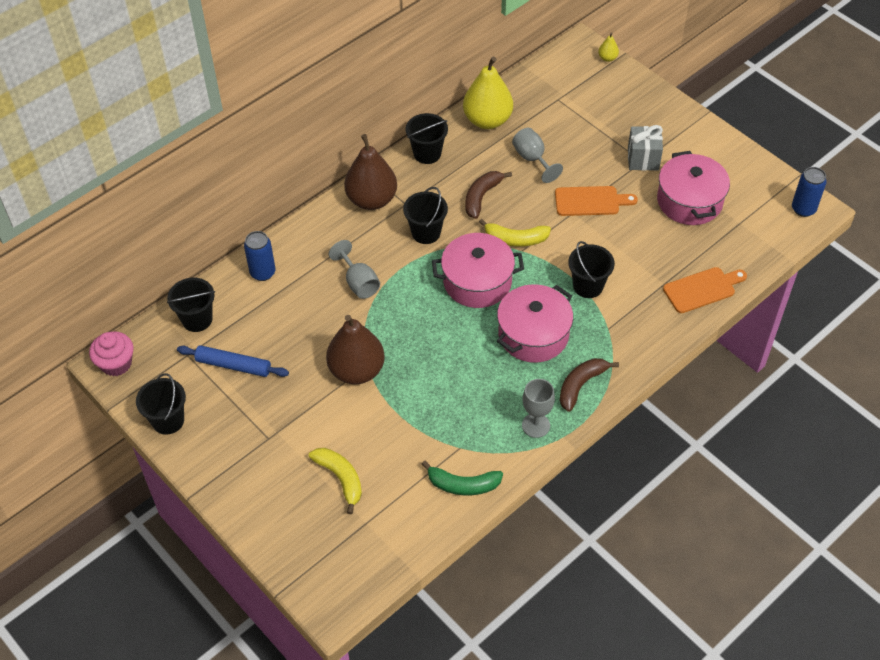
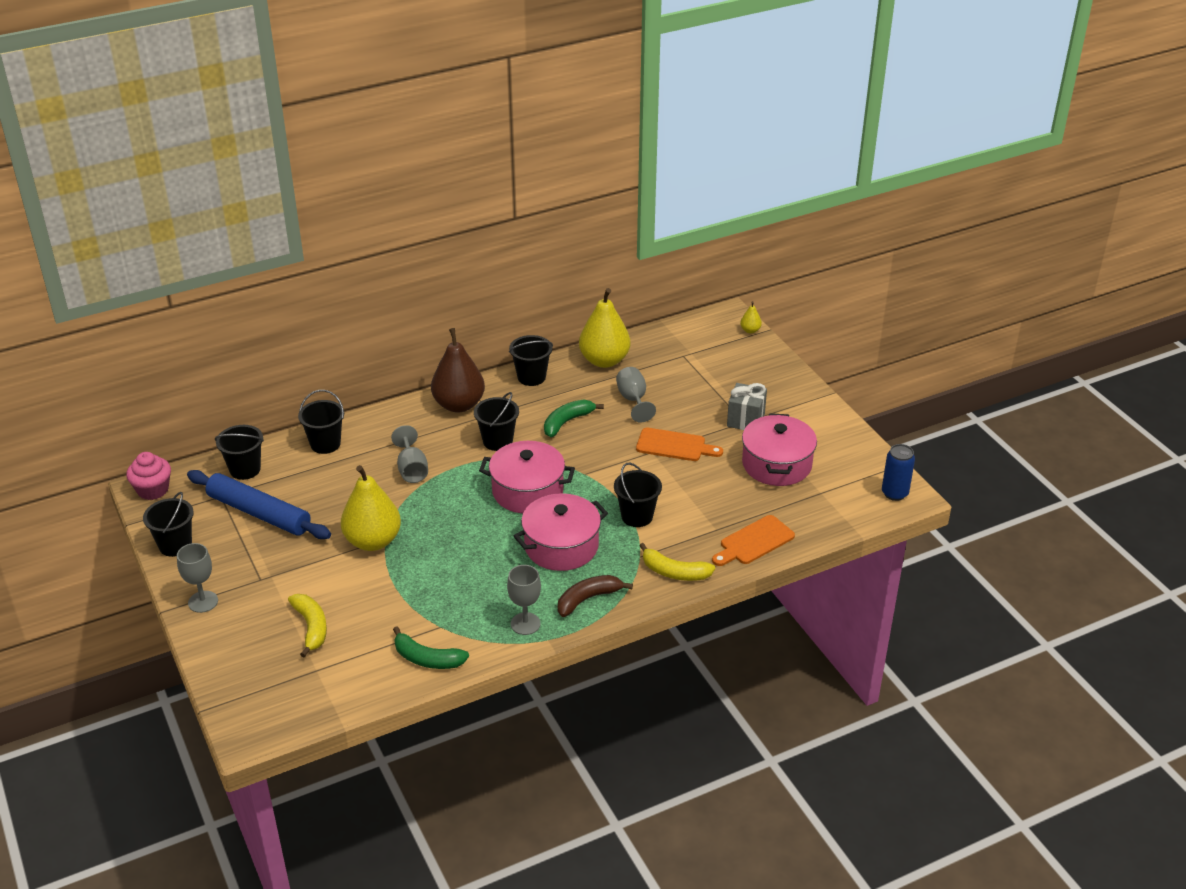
camera: 15 degrees right, 15 degrees down
blue rolling pin [177,345,289,377] -> blue rolling pin [187,470,331,539], size x1.52
blue can [244,231,275,281] -> black bucket [298,390,344,454]
brown pear [326,315,385,384] -> yellow pear [341,465,401,551]
brown banana [465,171,512,219] -> green banana [544,399,604,437]
yellow banana [479,219,551,247] -> yellow banana moved to [639,543,715,581]
orange cutting board [663,267,747,313] -> orange cutting board turned 150 degrees clockwise [712,515,795,566]
none -> grey goblet [177,543,218,613]

